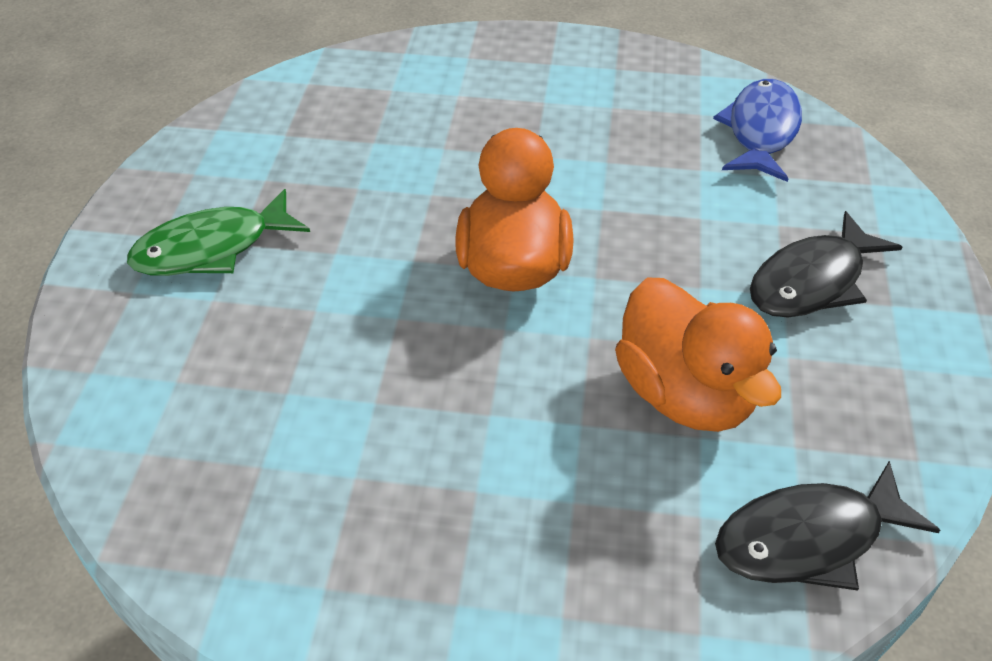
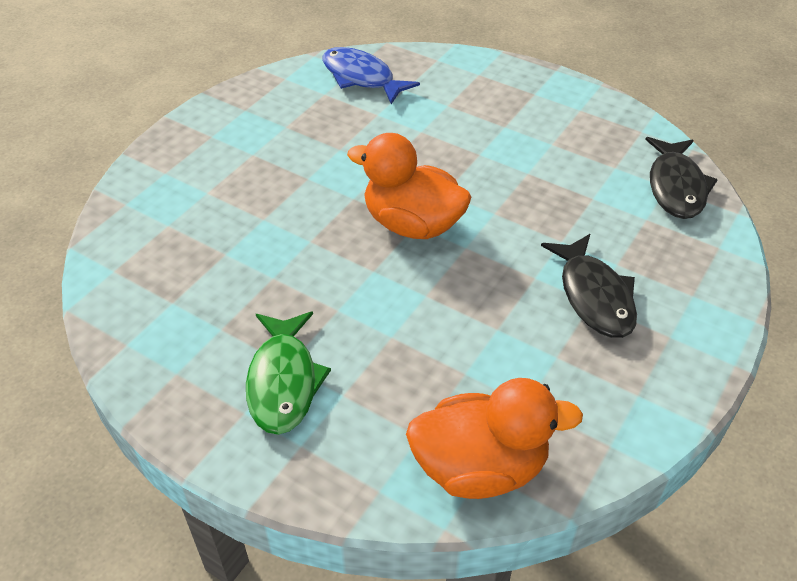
camera: 65 degrees left, 0 degrees up
orange duck [615,278,781,432] -> orange duck moved to [406,378,583,499]
black fish [750,211,902,317] -> black fish moved to [541,234,637,338]

